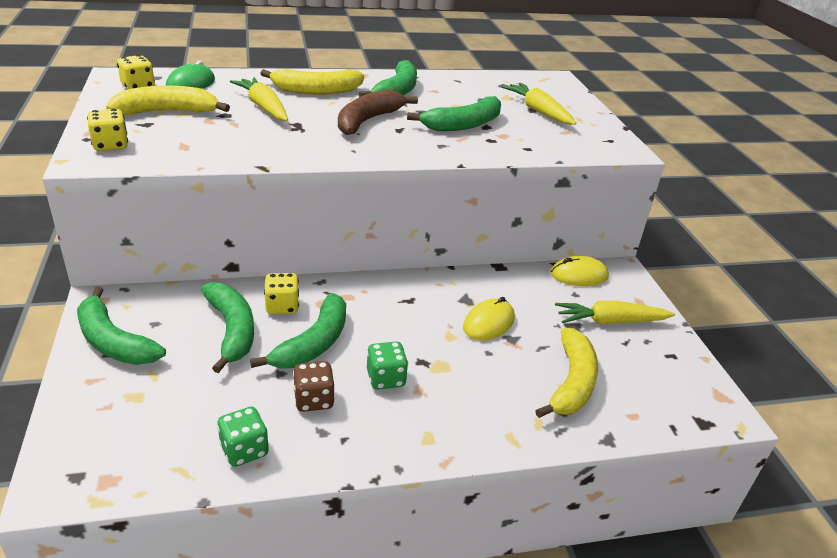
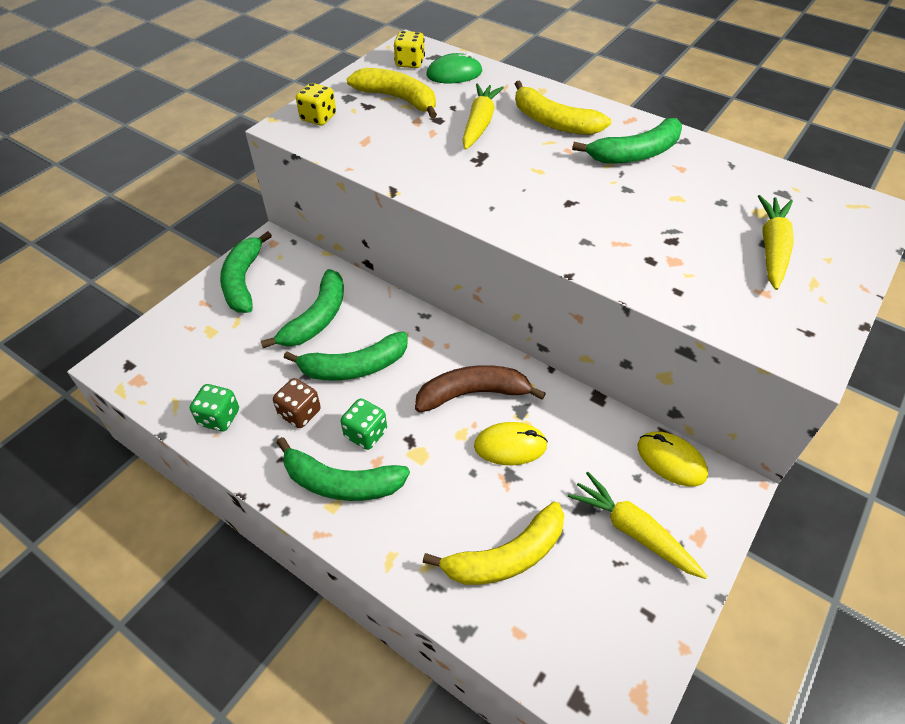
camera: 50 degrees right, 15 degrees up
yellow dice [264,273,299,314] -> none
brown banana [338,90,418,135] -> brown banana moved to [415,365,546,412]
green banana [407,96,501,131] -> green banana moved to [276,437,410,501]

